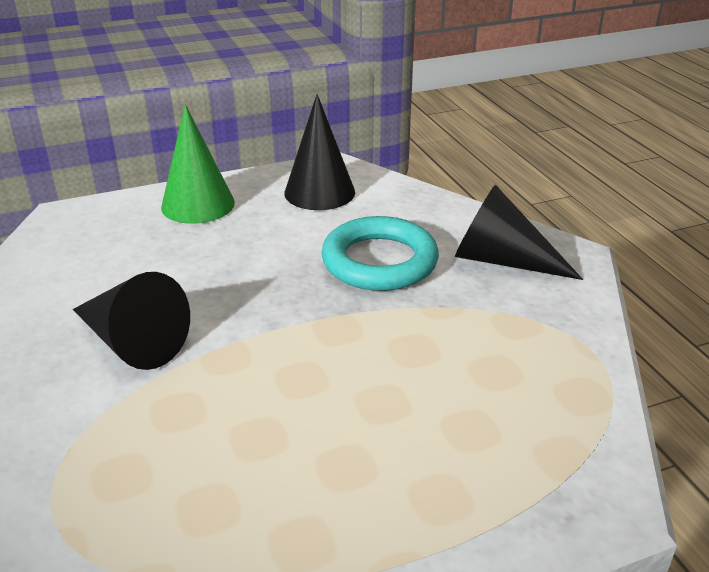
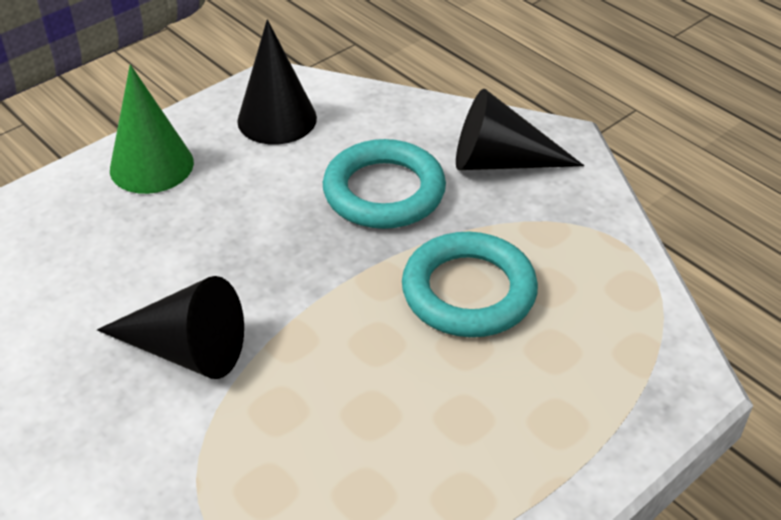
camera: 20 degrees left, 10 degrees up
none -> turquoise ring [402,232,538,337]

